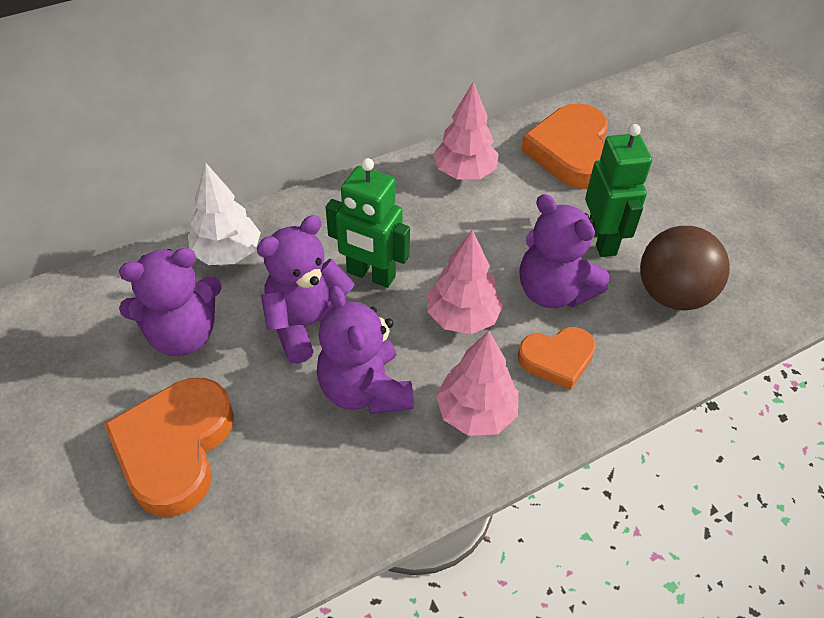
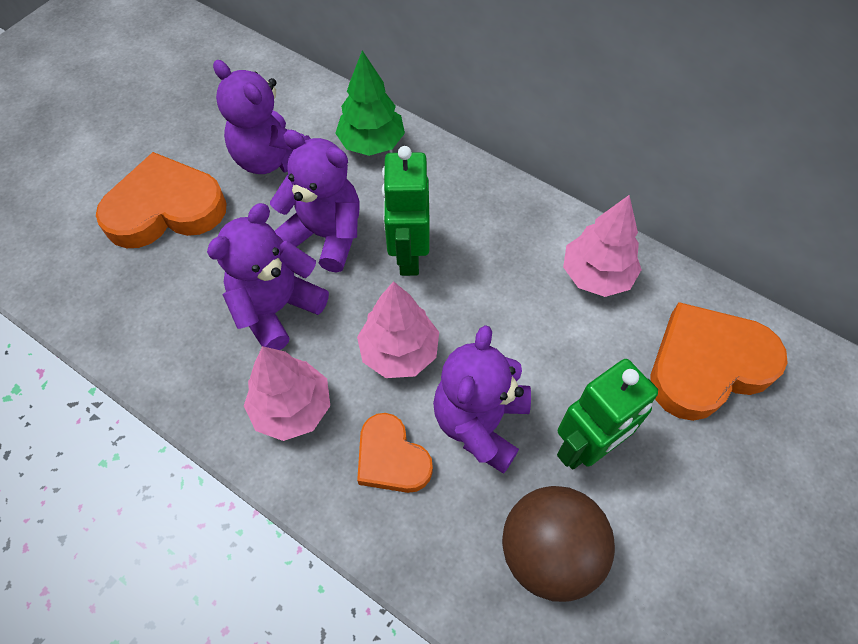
camera: 65 degrees right, 10 degrees up
white tree [188,163,261,265] -> green tree [335,51,405,156]

